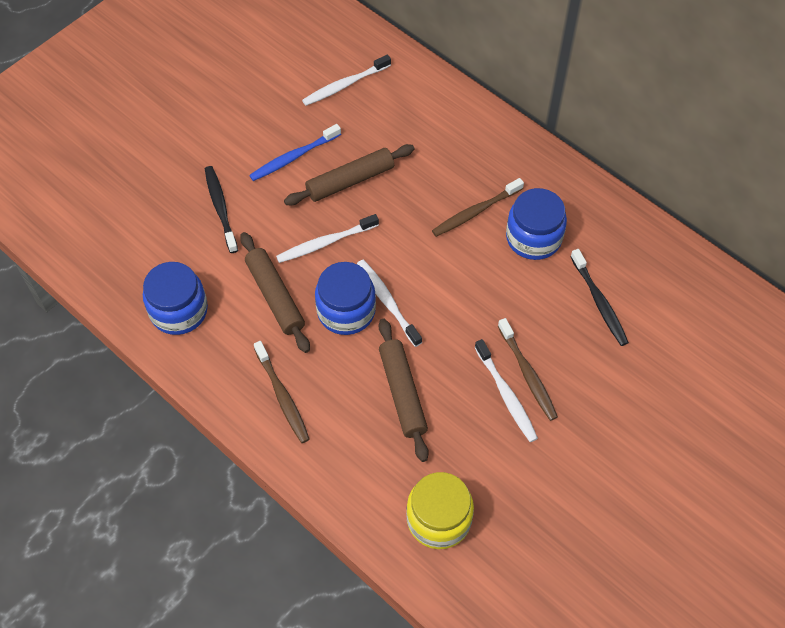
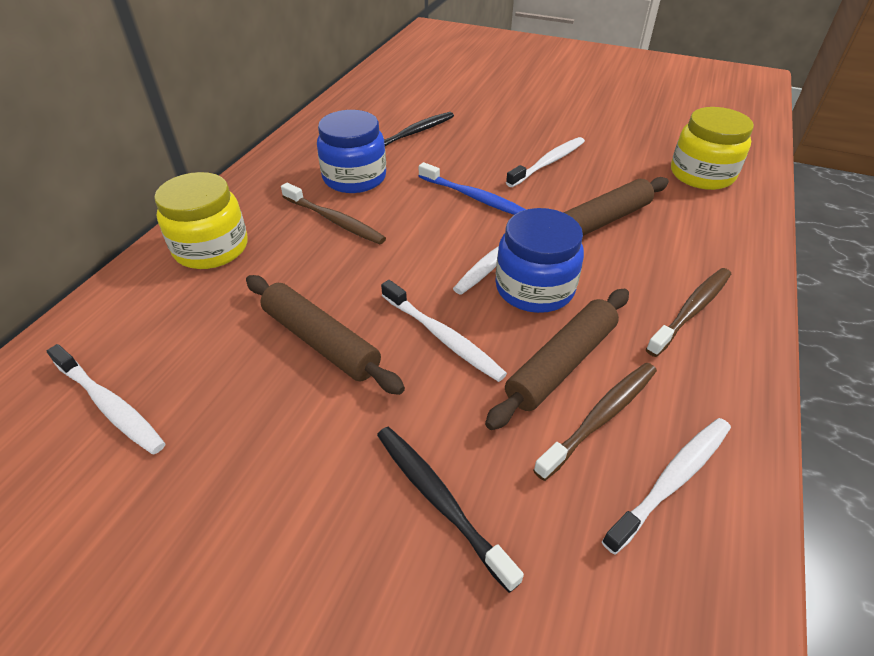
camera: 110 degrees left, 15 degrees down
blue jar [143,262,208,335] -> white toothbrush [602,418,731,554]
black toothbrush [205,166,238,253] -> black toothbrush turned 90 degrees clockwise [377,427,524,593]
blue toothbrush [249,124,341,181] -> blue toothbrush moved to [419,162,526,215]
brown toothbrush [498,318,558,421] -> brown toothbrush moved to [533,362,657,481]
none -> yellow jar [154,172,248,269]

